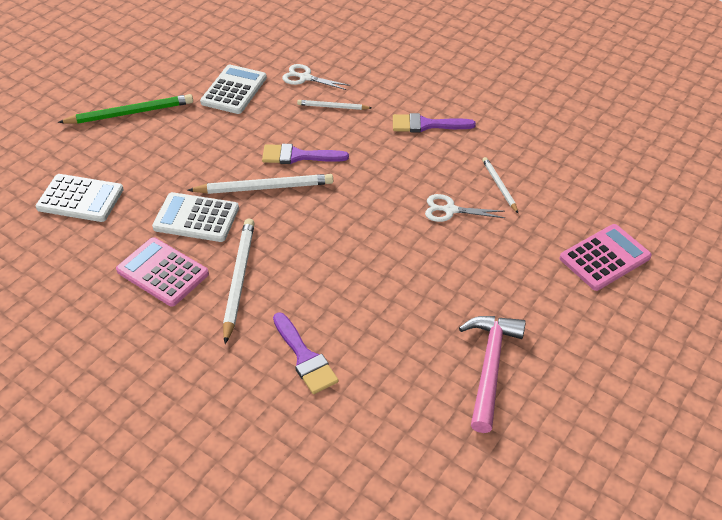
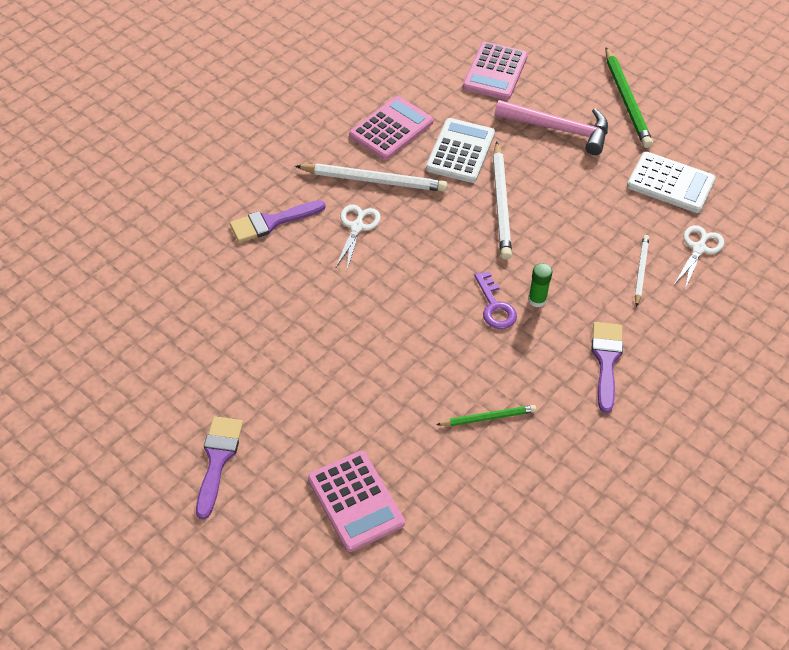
camera: 95 degrees right, 5 degrees up
white calculator [36,174,124,222] -> pink calculator [463,42,528,100]
purple brush [262,144,349,164] -> purple brush moved to [196,416,243,520]
white scissors [425,194,505,222] -> white scissors moved to [336,205,381,269]
pink hammer [459,316,526,433] -> pink hammer moved to [495,100,608,155]
white pencil [482,157,518,213] -> green pencil [436,405,536,426]
none -> purple key [474,271,517,329]
none -> green glue stick [528,263,552,307]

